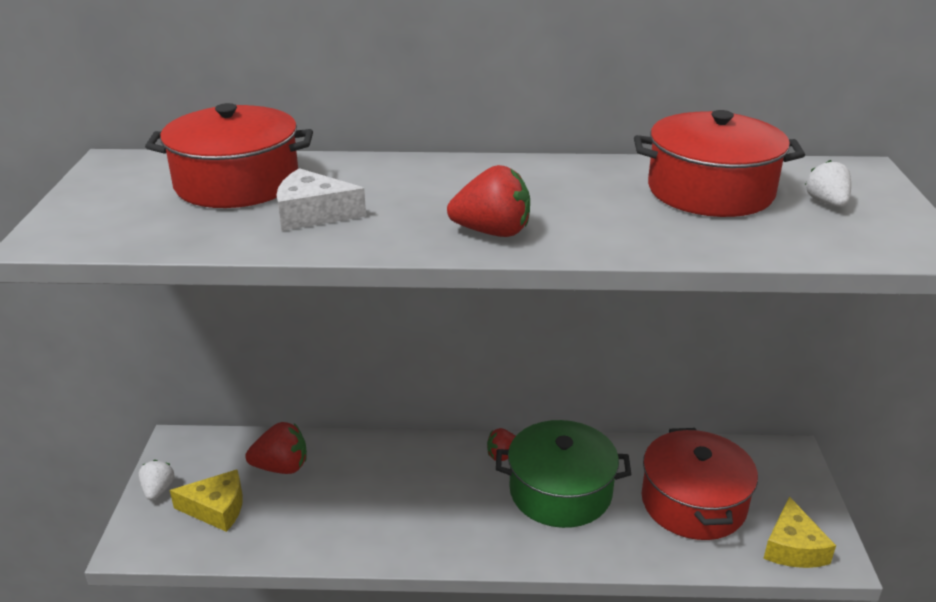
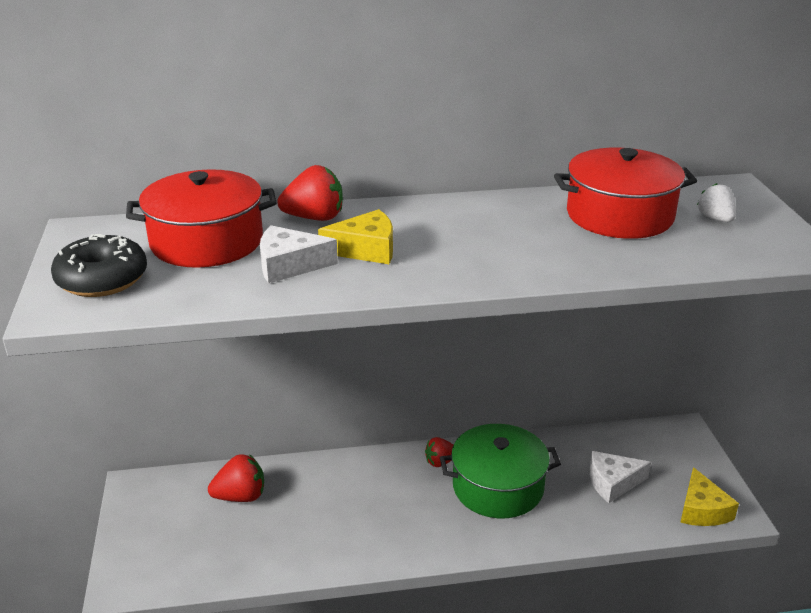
camera: 10 degrees left, 0 degrees up
white strawberry [138,460,175,500] -> none
yellow cheese [170,469,243,532] -> yellow cheese moved to [318,209,393,264]
red strawberry [447,165,530,237] -> red strawberry moved to [277,165,343,221]
red pot [641,428,758,540] -> white cheese [590,451,651,503]
none -> black donut [51,234,147,297]

